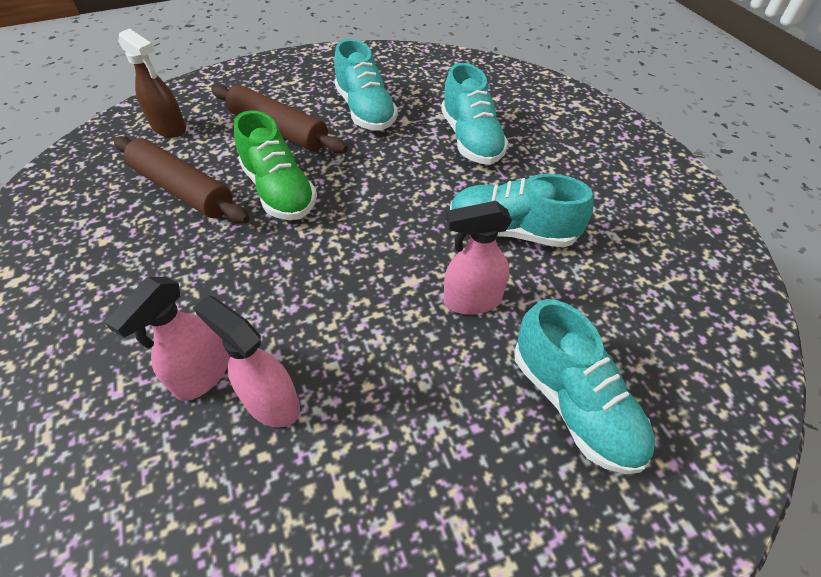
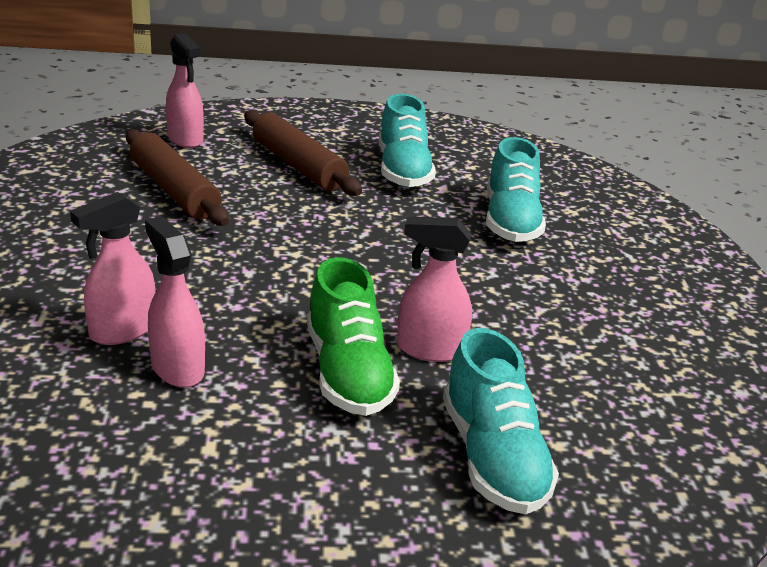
camera: 15 degrees right, 20 degrees down
brown spray bottle [118,28,186,138] -> pink spray bottle [166,33,204,148]
green shoe [234,110,317,220] -> green shoe moved to [307,257,400,416]
turquoise shoe [450,174,594,248] -> none

